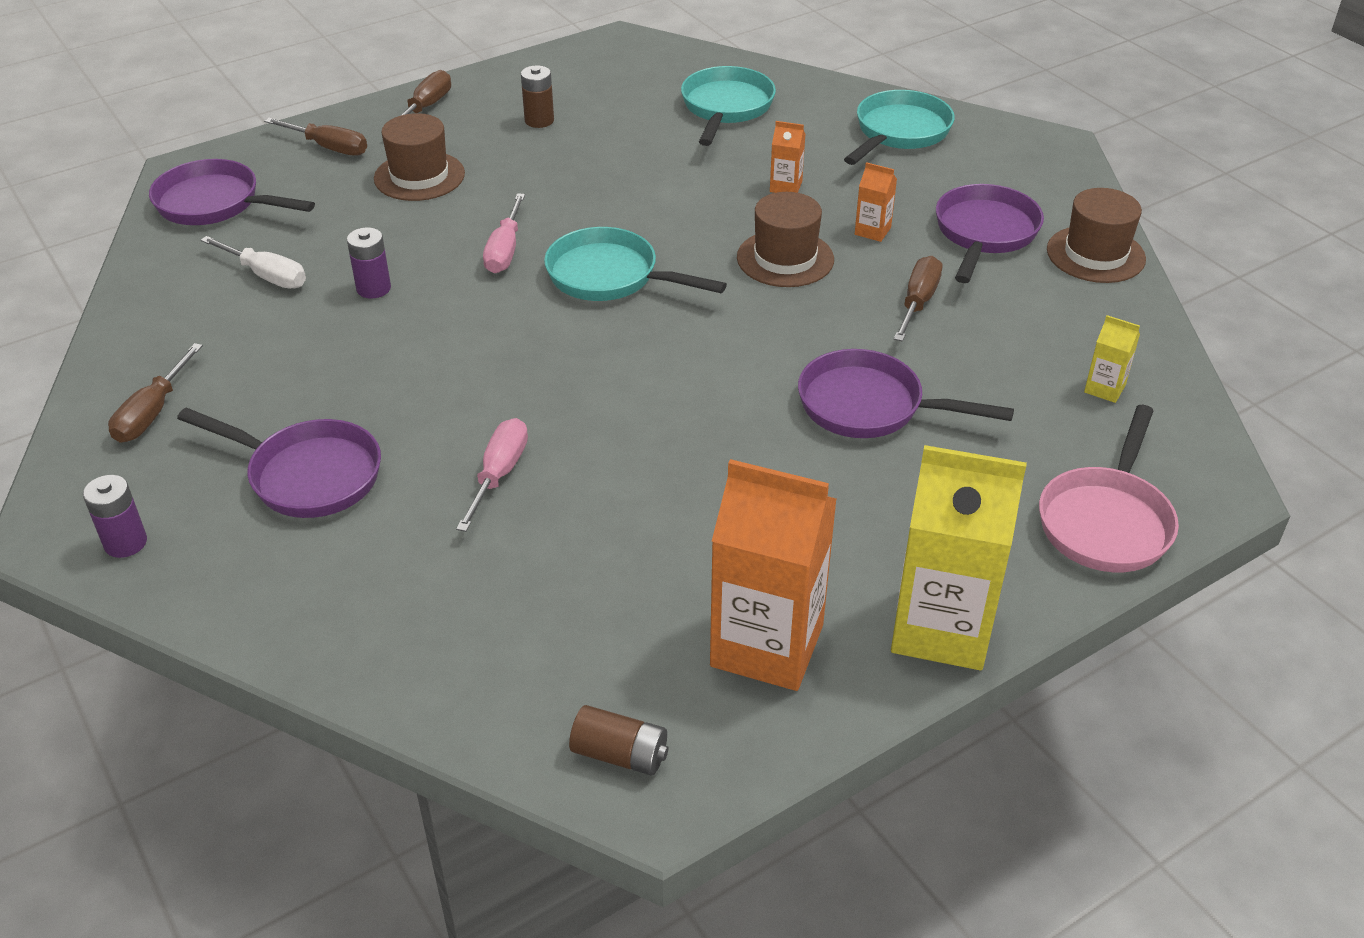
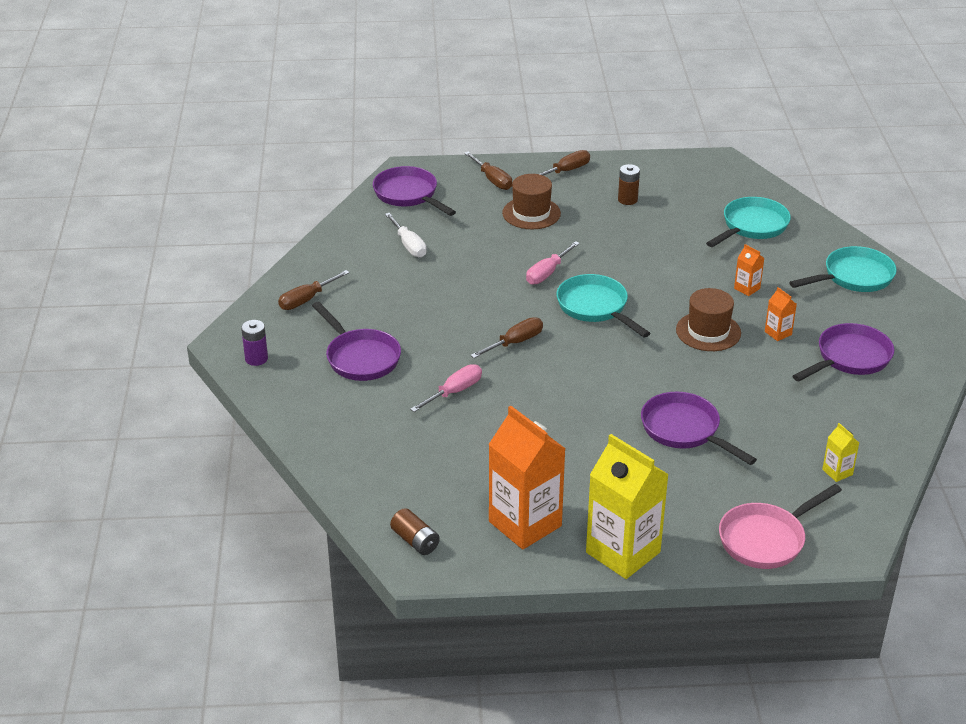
camera: 30 degrees right, 5 degrees down
purple battery [347,227,391,298] -> none
brown screwdriver [894,256,942,341] -> brown screwdriver moved to [470,317,543,358]
brown hat [1047,188,1146,283] -> none

